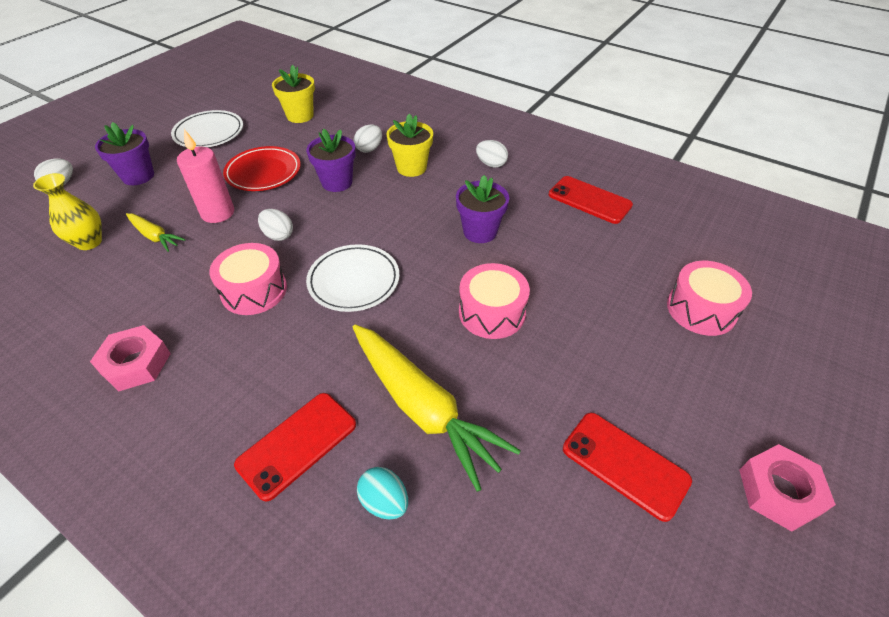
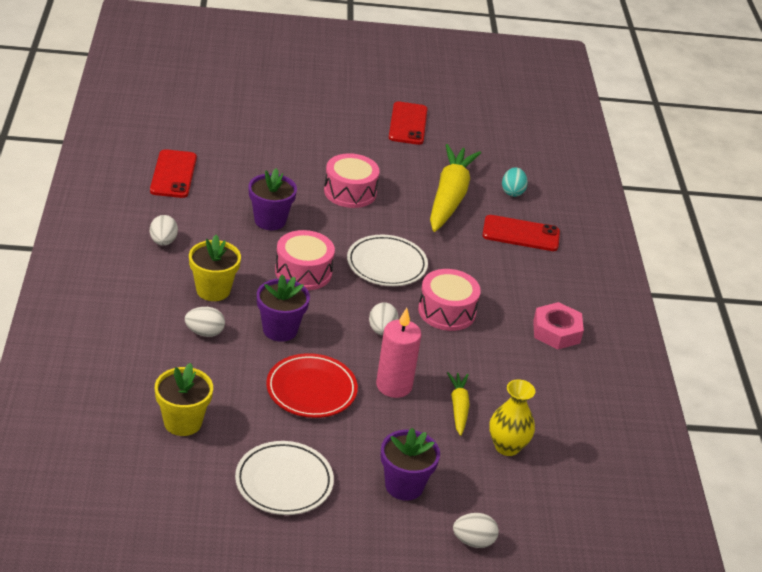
camera: 130 degrees left, 10 degrees down
pink drum [667,261,752,336] -> pink drum moved to [275,230,335,290]
pink nut [739,444,836,532] -> none

